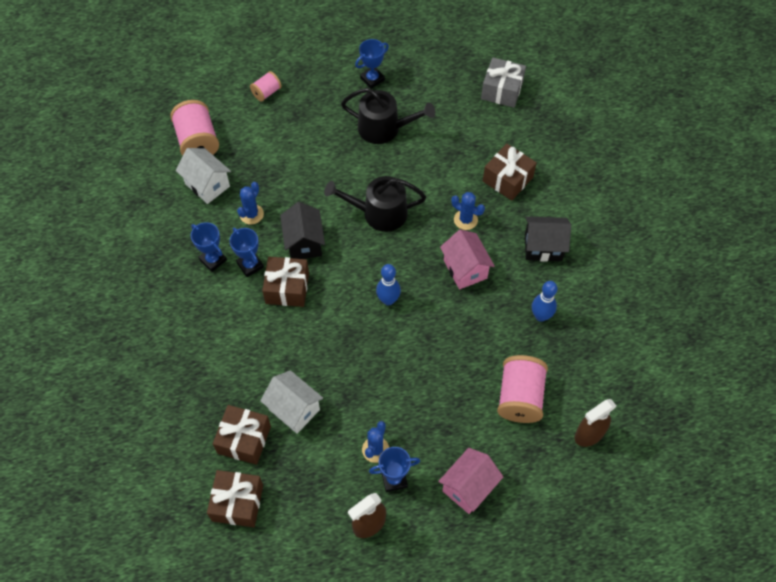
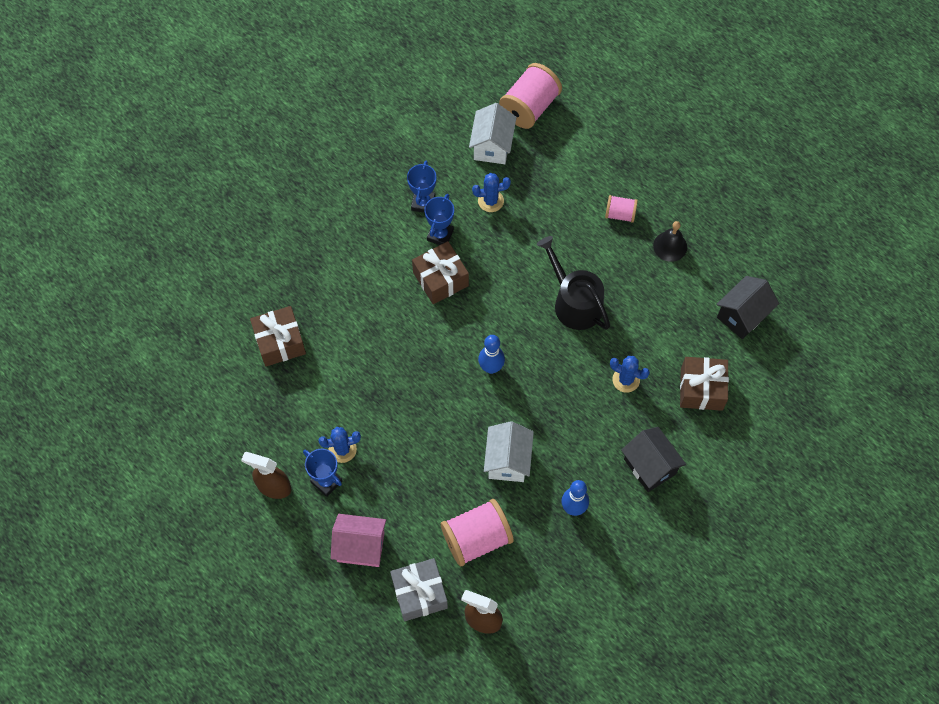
camera: 55 degrees right, 5 degrees up
brown gift [207,470,263,527] -> none
pink spool [250,71,281,102] -> pink spool moved to [605,195,638,223]
white house [260,370,323,434] -> white house moved to [484,421,534,482]
black house [280,202,325,259] -> black house moved to [716,276,779,339]
black watering can [341,88,435,144] -> black bell [653,221,687,262]
blue trophy [355,39,389,89] -> none
pink house [440,230,495,290] -> none
blue cactus [451,192,485,230] -> blue cactus turned 60 degrees counterclockwise [610,356,650,393]
grey gift [481,57,526,108] -> grey gift moved to [390,558,448,621]

